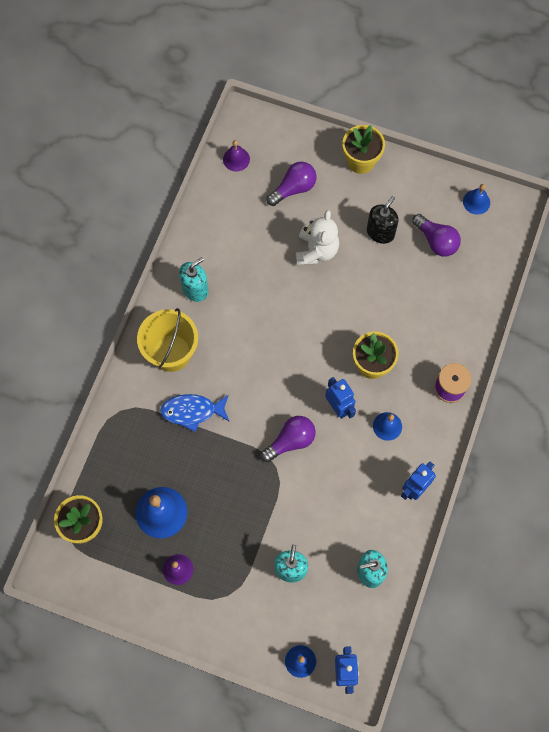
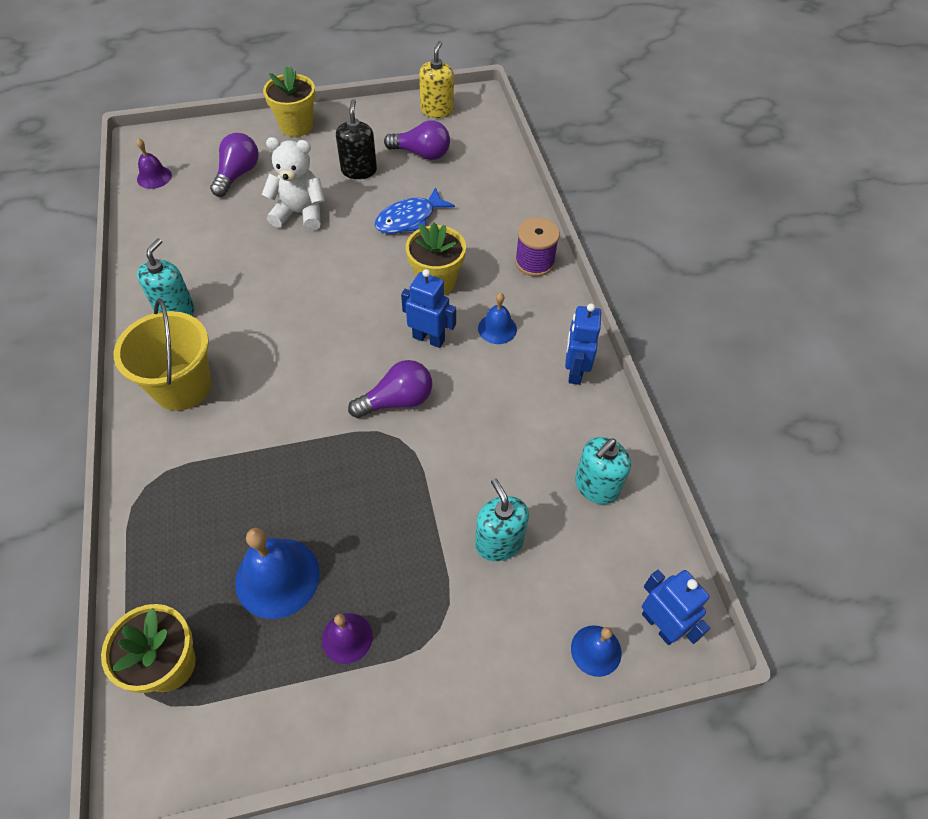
camera: 35 degrees left, 15 degrees down
blue fish [160,394,230,432] -> blue fish moved to [374,187,455,234]
purple light bulb [261,416,316,462] -> purple light bulb turned 45 degrees clockwise [348,360,432,418]
white teddy bear [296,210,339,265] -> white teddy bear turned 60 degrees counterclockwise [262,137,325,231]
blue bell [463,184,490,215] -> yellow soap dispenser [419,41,454,118]

